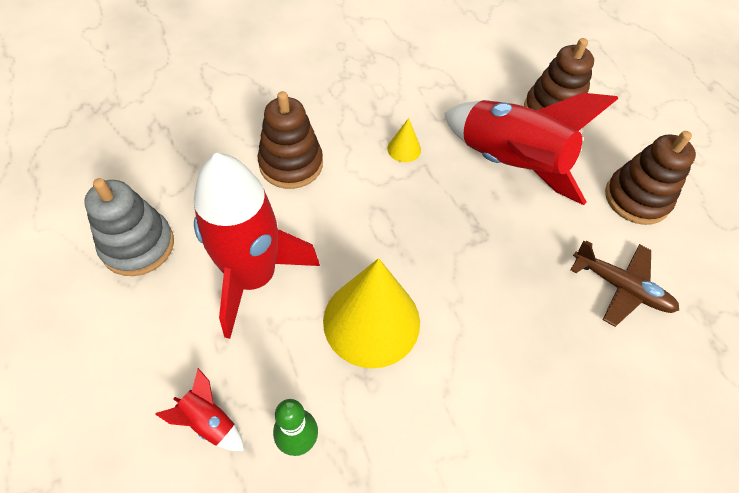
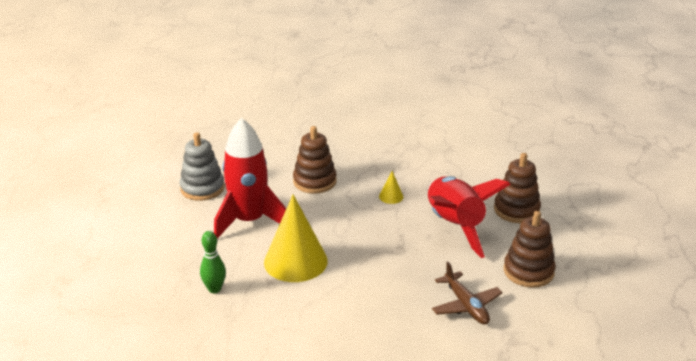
camera: 35 degrees right, 25 degrees down
red rocket [155,368,244,451] -> none

